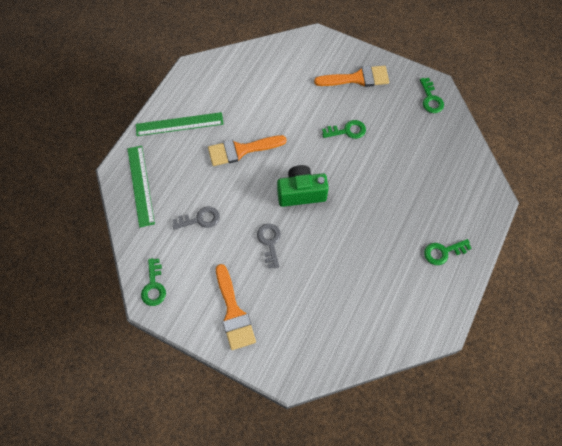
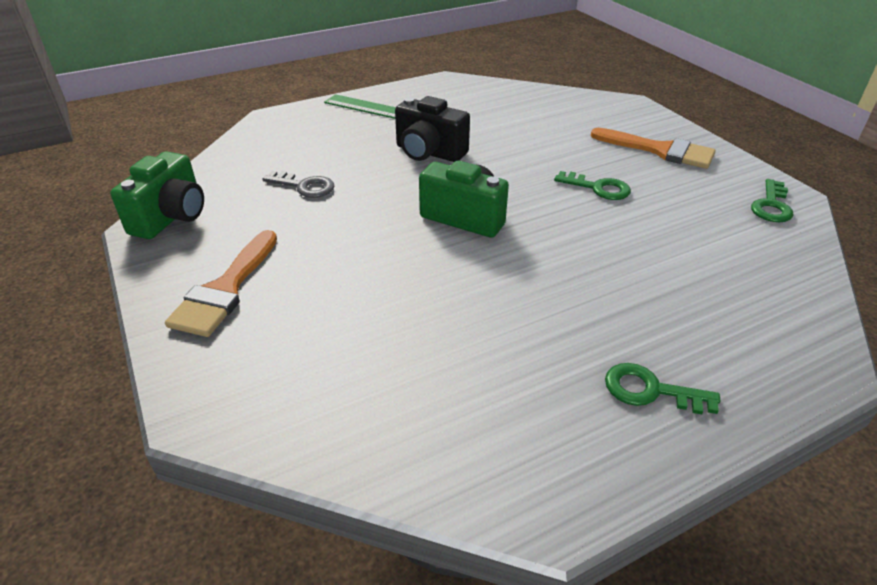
camera: 35 degrees right, 25 degrees down
green ruler [127,146,155,227] -> none
green key [141,258,166,306] -> green camera [110,151,204,239]
orange brush [208,135,287,166] -> black camera [395,96,470,162]
grey key [257,224,281,268] -> none

